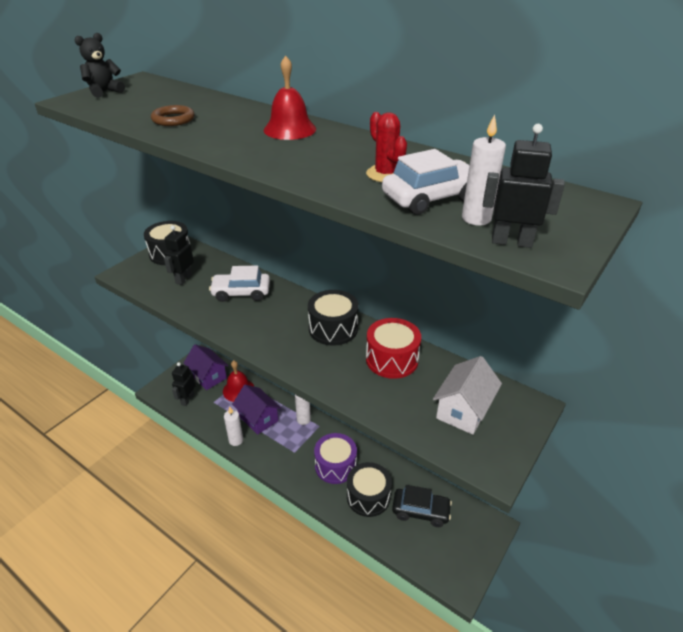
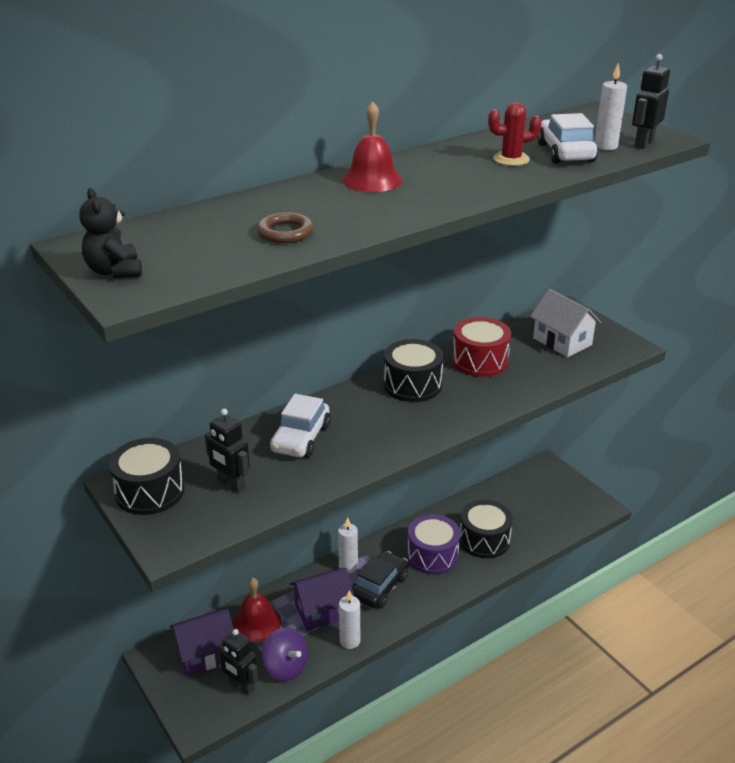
camera: 70 degrees left, 5 degrees down
black car [392,485,452,527] -> black car moved to [352,551,408,609]
none -> purple spinning top [262,628,308,681]

